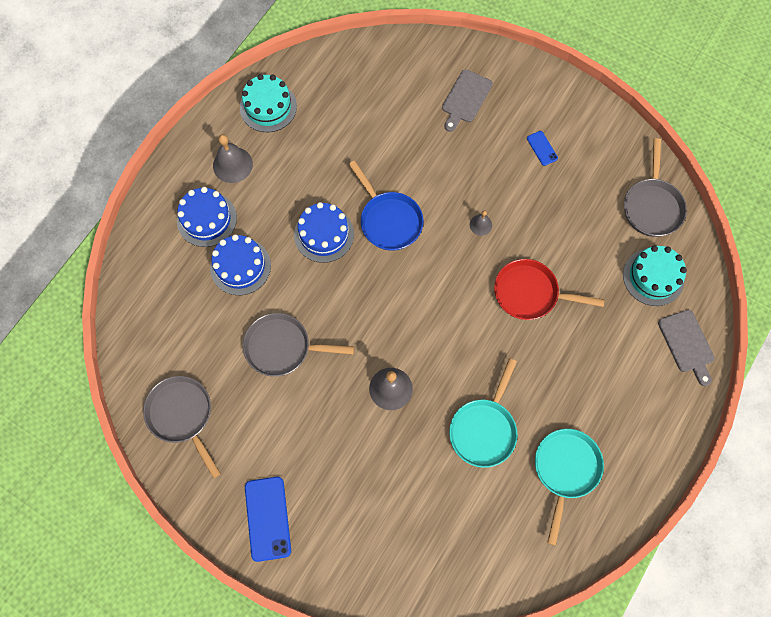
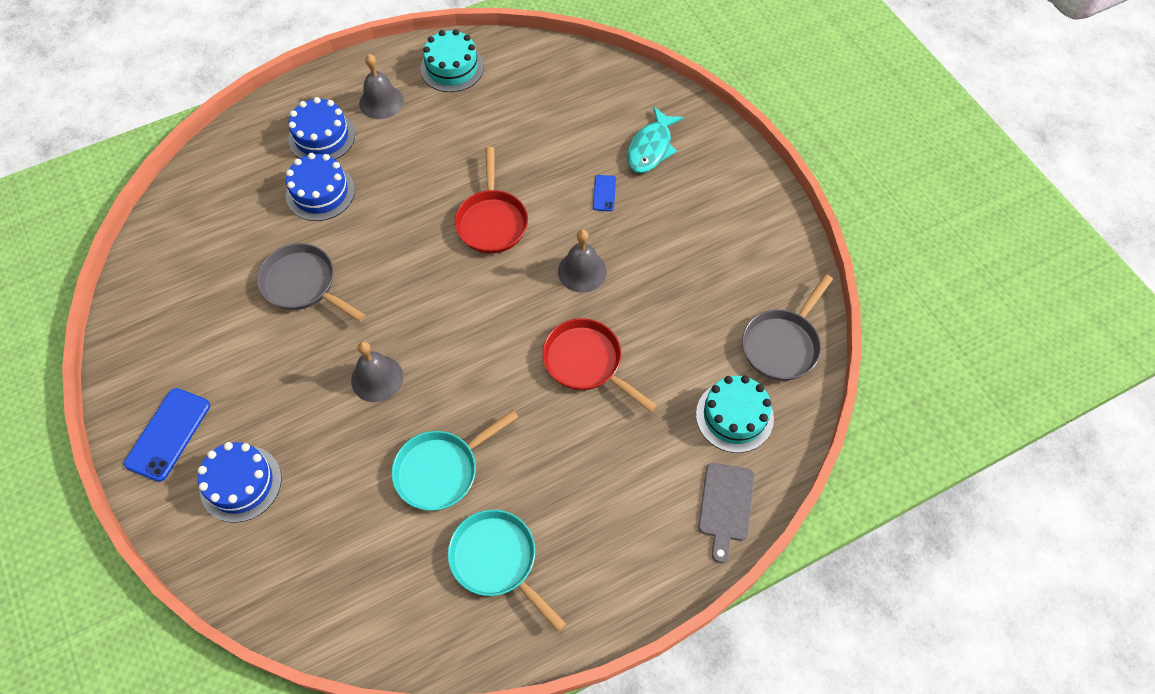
camera: 30 degrees right, 10 degrees down
grey pan [143,376,221,478] -> none
blue cake [294,202,354,263] -> blue cake moved to [198,442,281,523]
blue pan [349,161,423,251] -> red pan [455,147,528,254]
grey cutting board [442,69,493,132] -> turquoise fish [627,107,684,173]
grey bell [470,210,492,236] -> grey bell [558,230,607,293], size x1.80
blue phone [527,131,558,166] -> blue phone moved to [593,175,616,211]
turquoise pan [535,429,604,546] -> turquoise pan turned 90 degrees counterclockwise [448,510,566,632]

